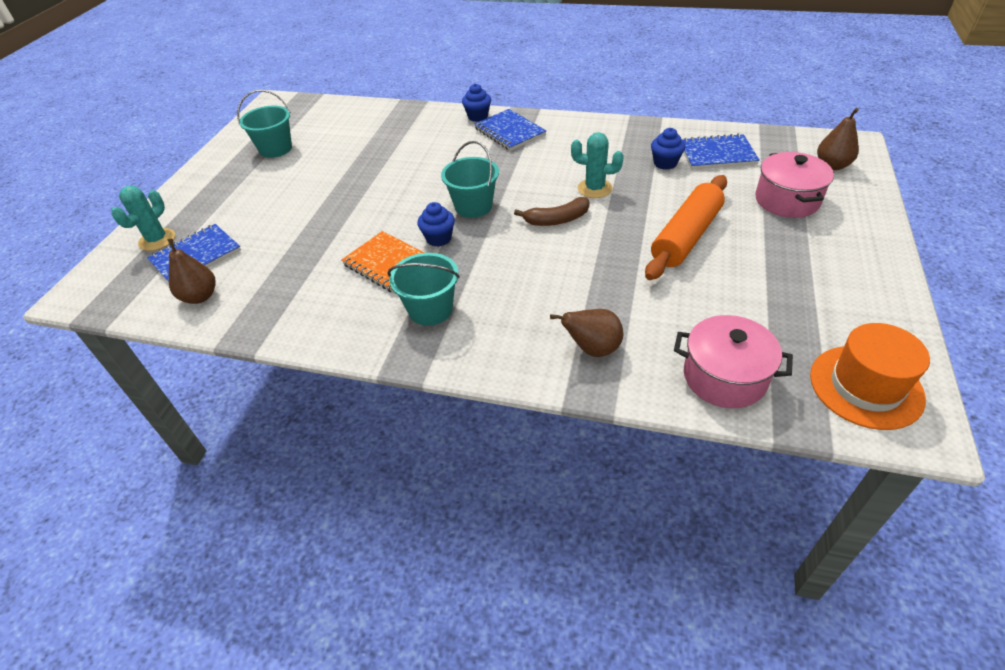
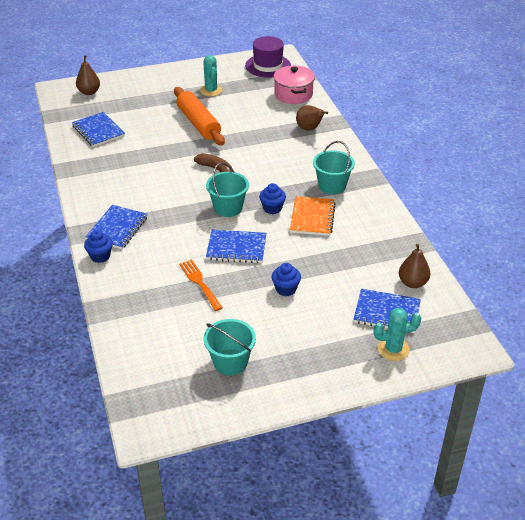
camera: 125 degrees left, 5 degrees down
turquoise cactus [571,132,624,198] -> turquoise cactus moved to [200,55,222,97]
orange rolling pin [645,175,727,280] -> orange rolling pin turned 60 degrees clockwise [174,87,225,145]
blue cupcake [651,128,685,170] -> blue cupcake moved to [272,263,301,296]
pink pot [755,152,834,218] -> none
orange hat [810,323,930,430] -> purple hat [245,36,291,78]
none -> orange fork [179,259,223,311]
none -> blue notebook [206,230,267,263]

